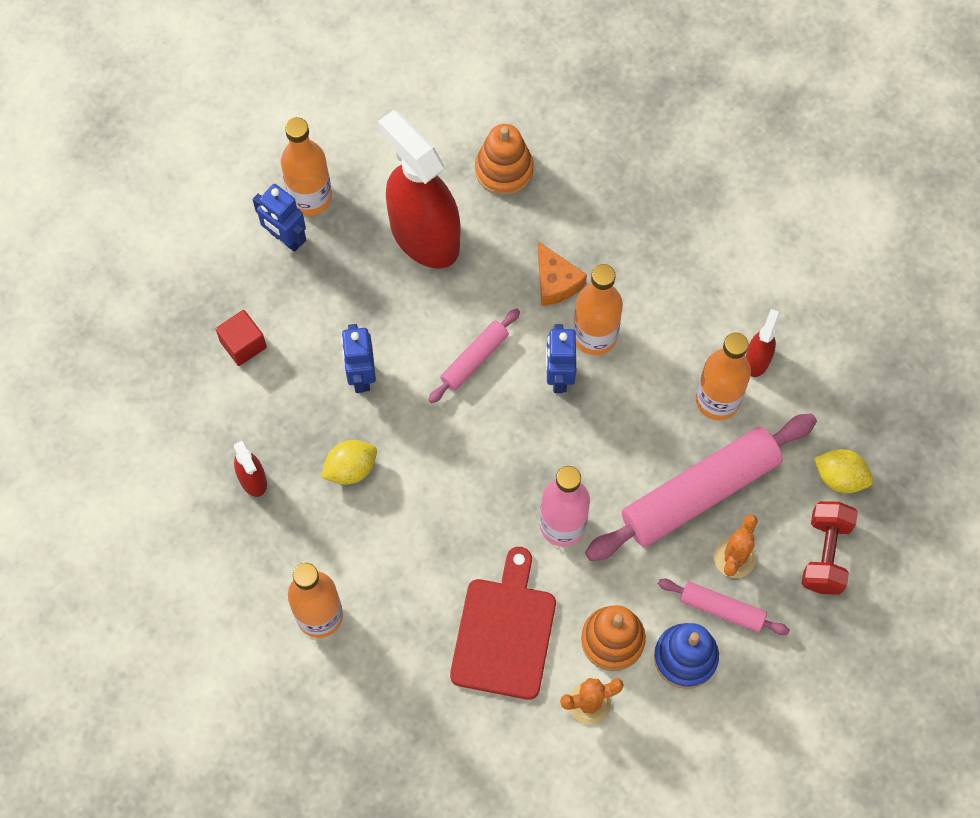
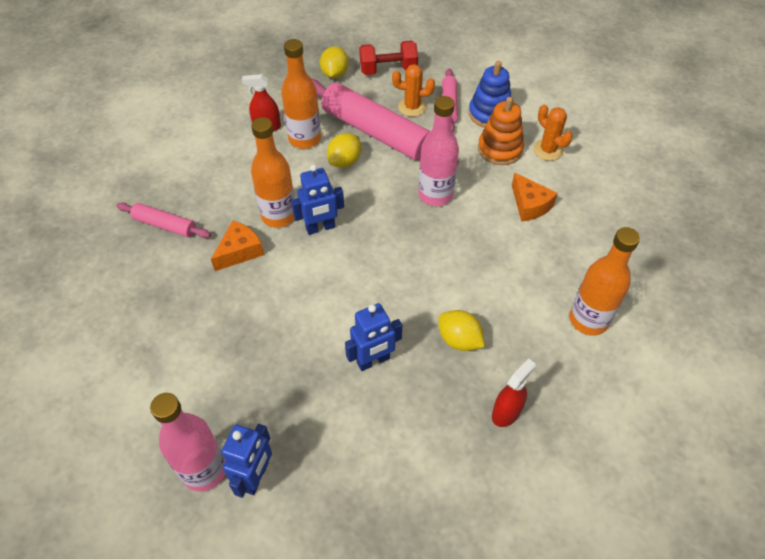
camera: 110 degrees left, 15 degrees down
red cube [215,310,267,366] -> none
orange bottle [281,117,332,216] -> pink bottle [150,393,226,492]
red spray bottle [378,110,461,269] -> none
pink rolling pin [428,308,520,403] -> pink rolling pin moved to [116,202,211,238]
red cutting board [450,547,556,700] -> orange cheese [512,173,558,222]
orange stacking toy [475,124,534,196] -> none
none -> yellow lemon [327,133,361,168]

